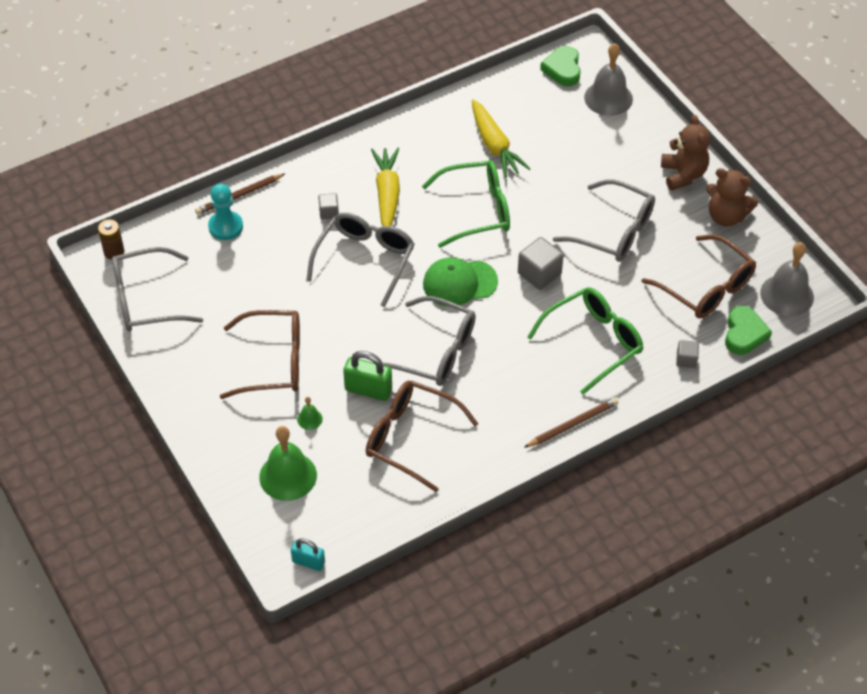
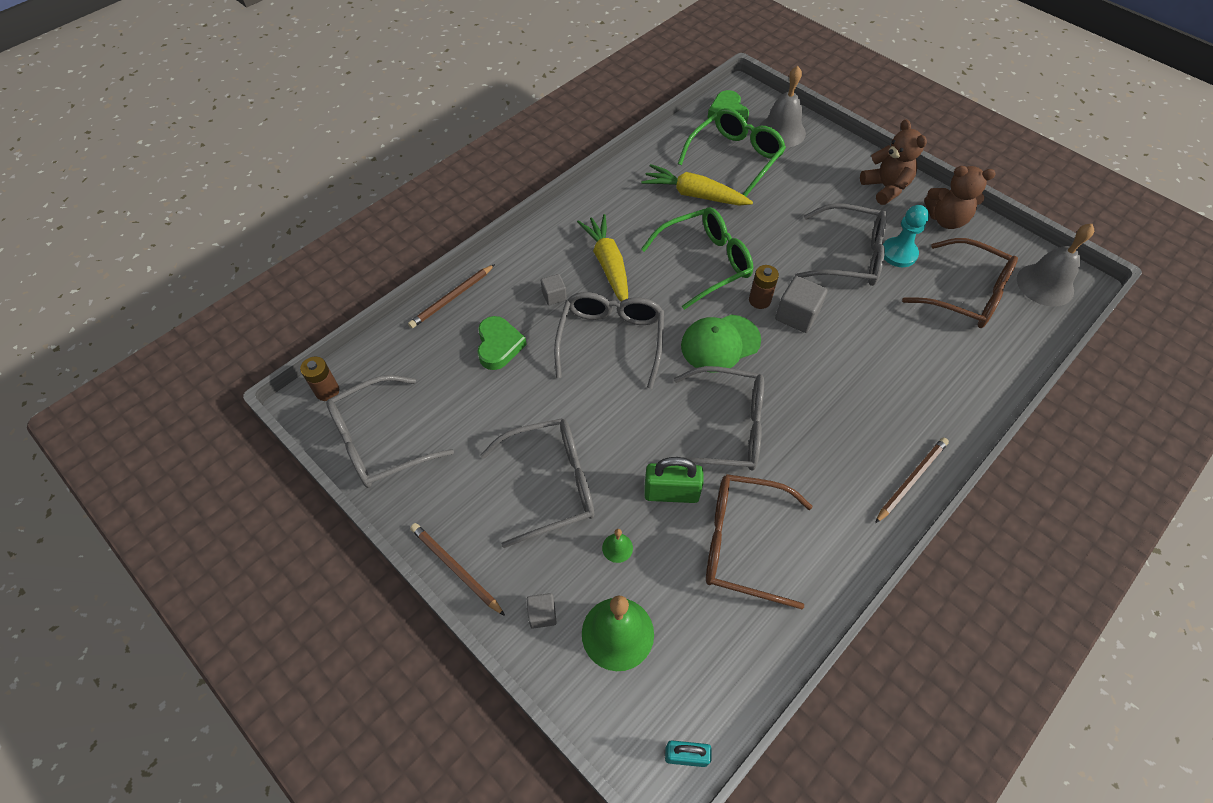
camera: 15 degrees left, 5 degrees up
turquoise pawn [208,184,243,240] -> turquoise pawn moved to [883,205,929,267]
brown glasses [220,310,300,399] -> grey glasses [480,418,594,548]
yellow carrot [472,99,531,178] -> yellow carrot turned 150 degrees clockwise [641,164,753,206]
green glasses [527,287,643,395] -> green glasses moved to [678,108,786,196]
grey cube [676,340,699,368] -> grey cube moved to [527,593,557,628]
green heart [725,306,772,355] -> green heart moved to [477,316,527,370]
none -> brown pencil [410,523,505,616]
none -> brown battery [749,265,779,309]

